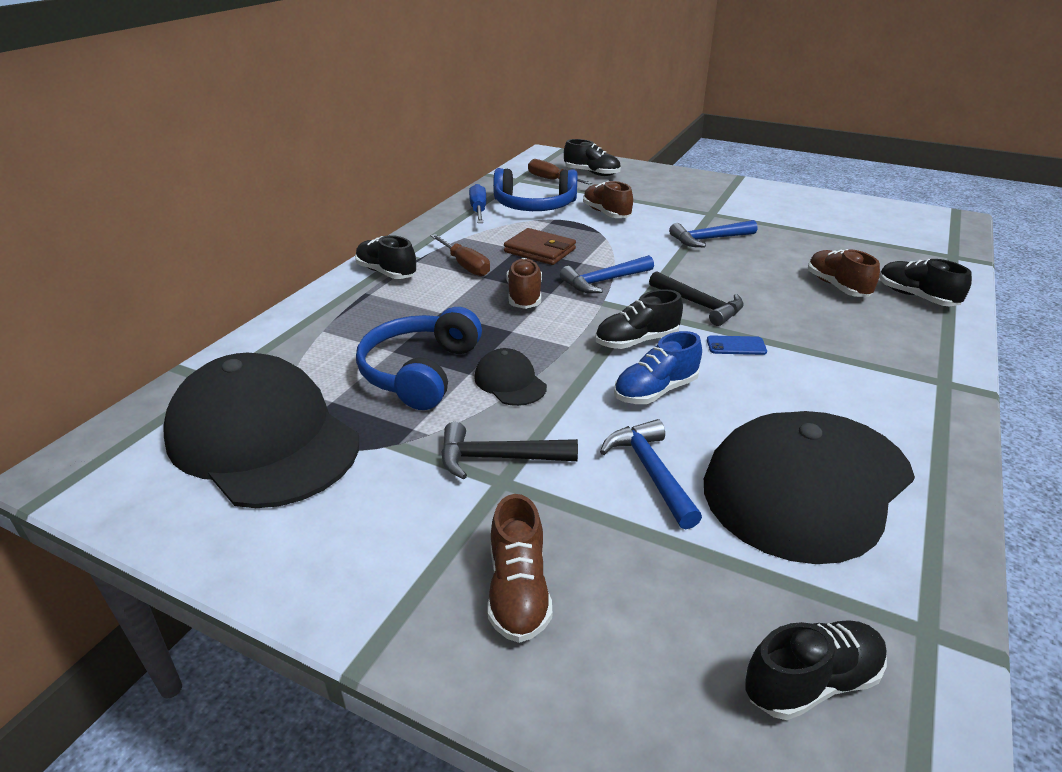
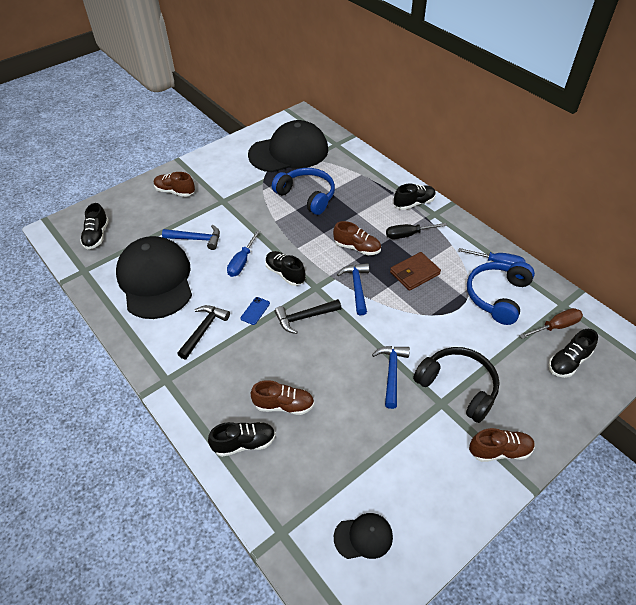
camera: 115 degrees right, 15 degrees up
brown screwdriver [431,234,490,276] -> black screwdriver [386,223,447,239]
black hammer [441,422,578,479] -> black hammer moved to [177,305,230,360]
black cap [474,348,547,406] -> black cap moved to [334,513,393,559]
brown shoe [583,181,633,218] -> brown shoe moved to [469,428,535,462]
black shoe [595,289,683,349] -> black shoe turned 45 degrees counterclockwise [265,251,305,286]
blue shoe [614,331,702,404] -> blue screwdriver [227,230,260,277]
none -> black headphones [413,347,500,423]

